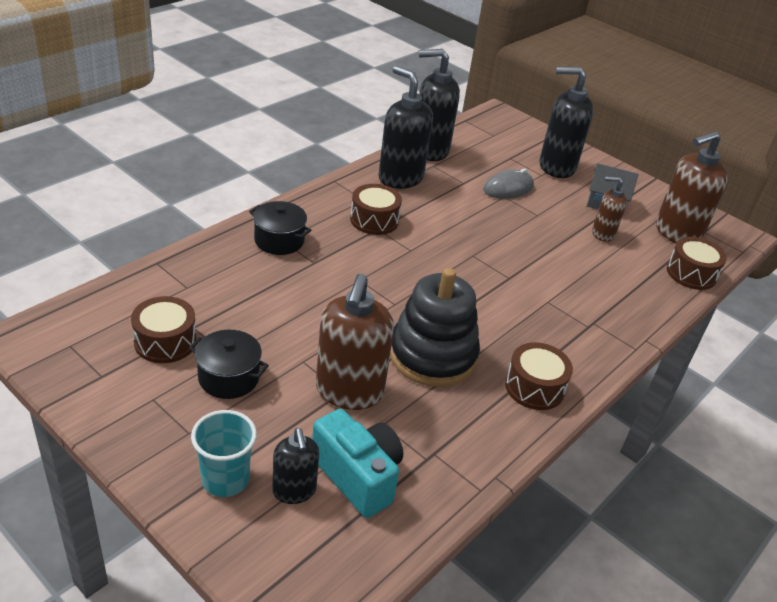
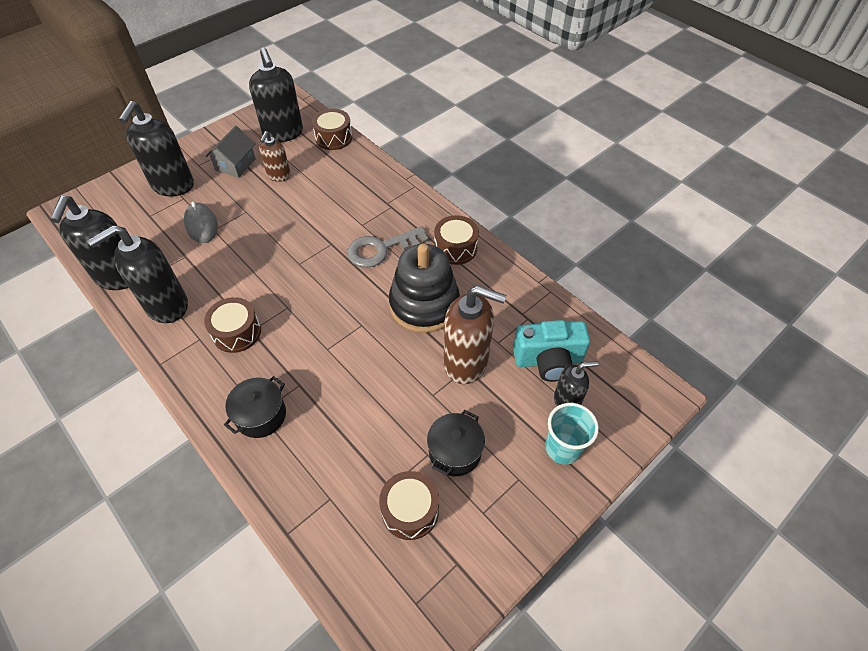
camera: 80 degrees left, 15 degrees up
turquoise camera [312,409,403,518] -> turquoise camera turned 150 degrees counterclockwise [513,320,590,382]
brown soap dispenser [656,131,728,243] -> black soap dispenser [249,48,303,142]
none -> grey key [347,226,429,268]

